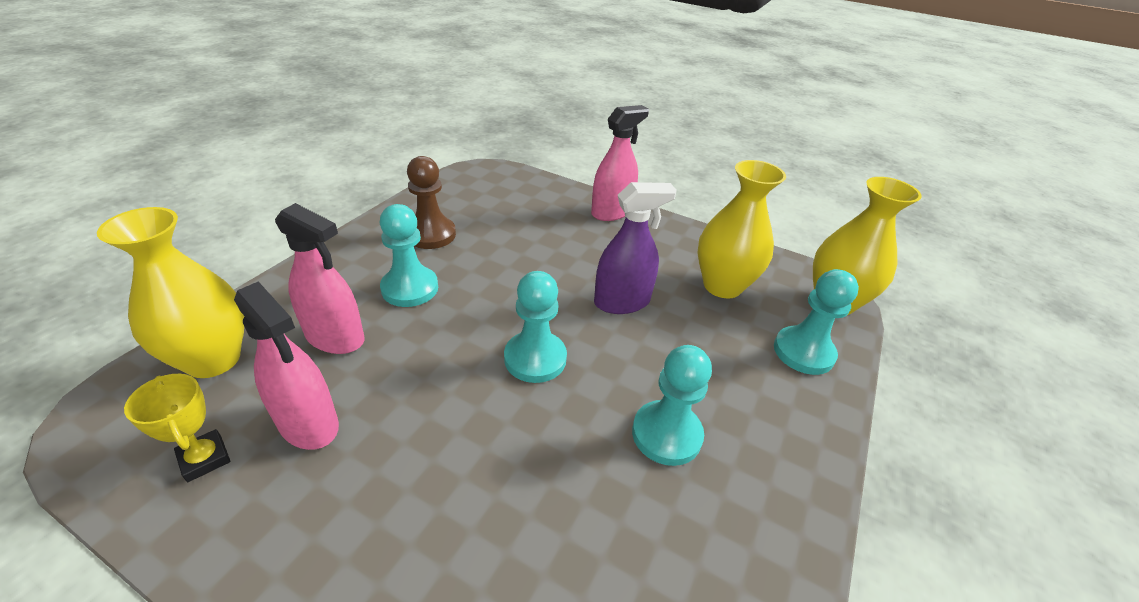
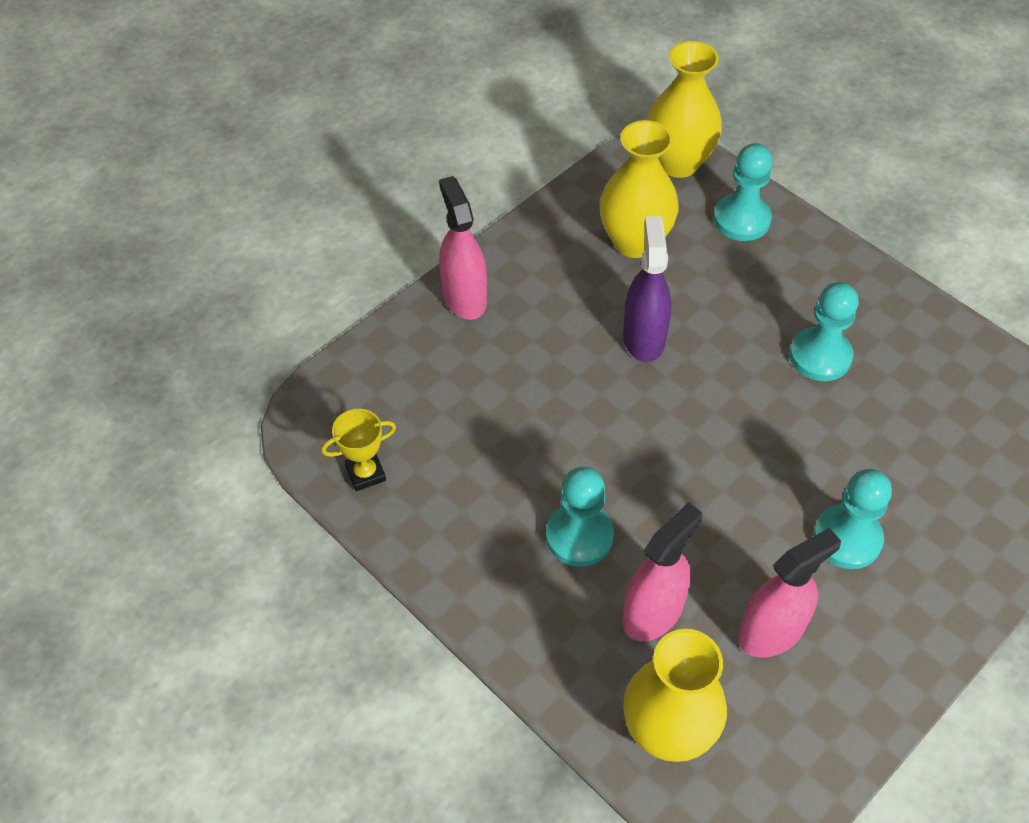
camera: 70 degrees left, 15 degrees up
yellow trophy [124,374,230,482] -> yellow trophy moved to [321,409,396,491]
brown pawn [407,156,456,249] -> none
turquoise pawn [504,271,567,383] -> turquoise pawn moved to [813,469,892,569]

